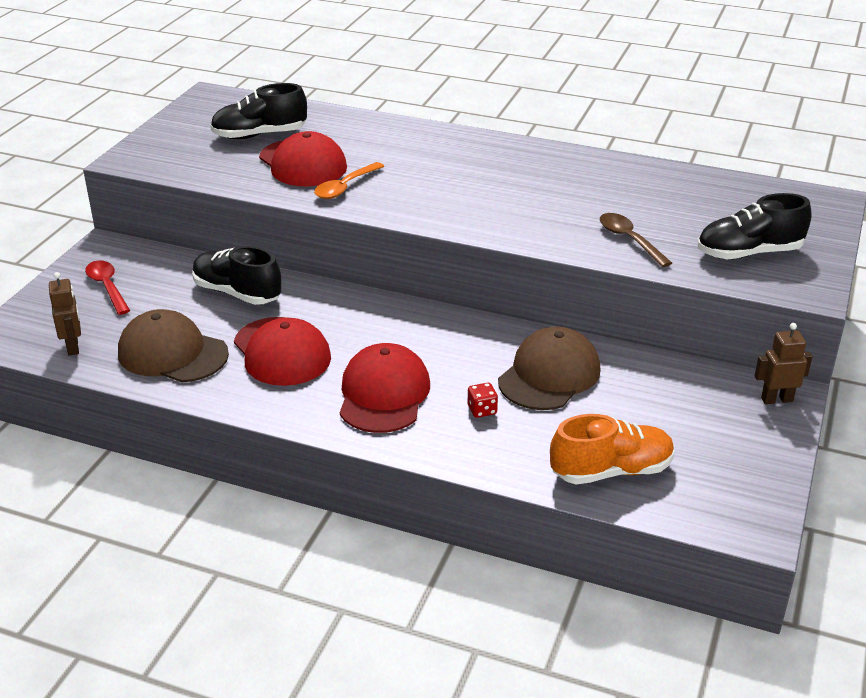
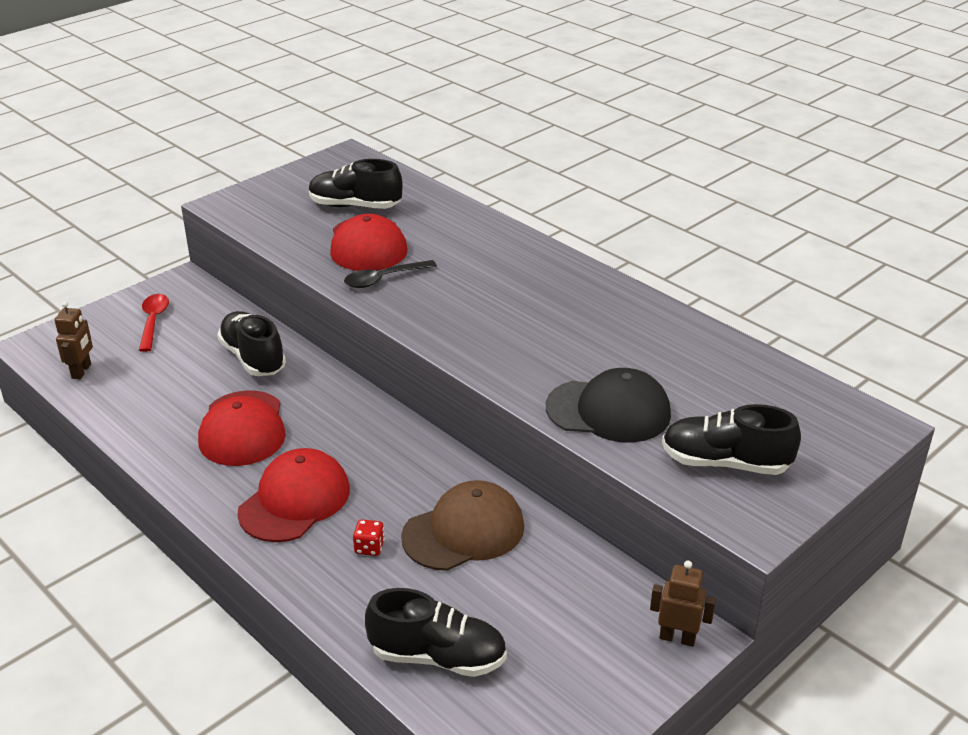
camera: 25 degrees right, 0 degrees up
brown cap [118,309,229,382] -> none
orange spoon [314,162,384,199] -> black spoon [344,260,437,288]
orange shoe [550,414,674,485] -> black shoe [365,588,507,677]
brown spoon [600,213,672,267] -> black cap [546,368,671,443]

